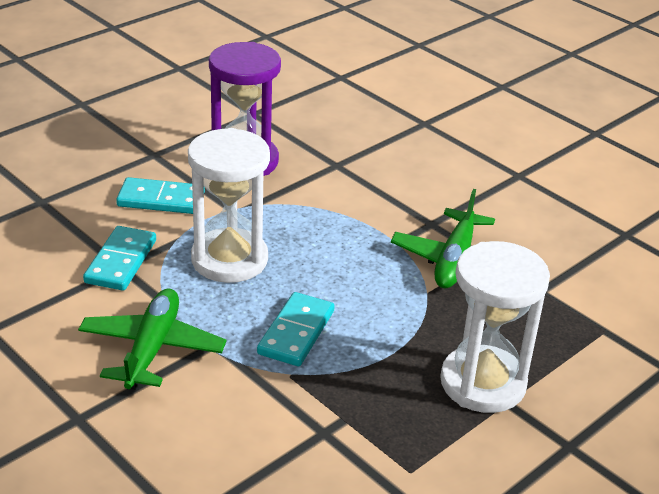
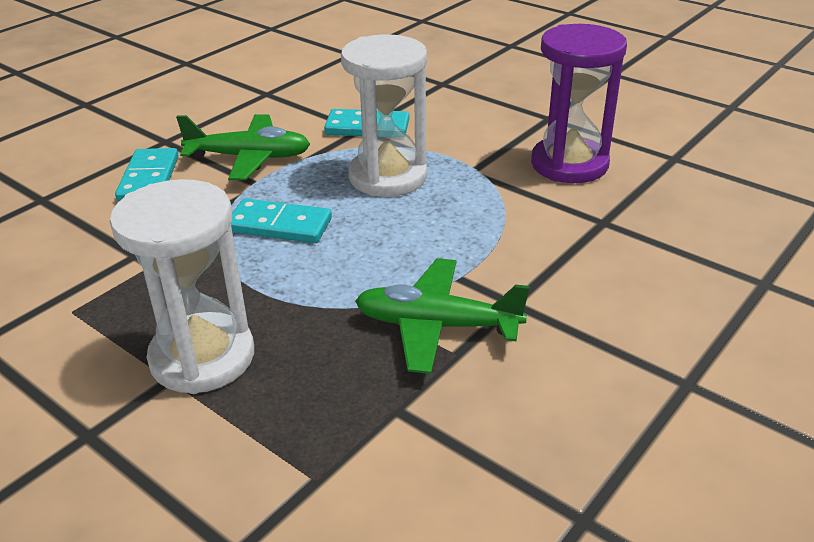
camera: 85 degrees right, 0 degrees up
turquoise domino [116,177,205,214] -> turquoise domino moved to [115,148,179,202]

